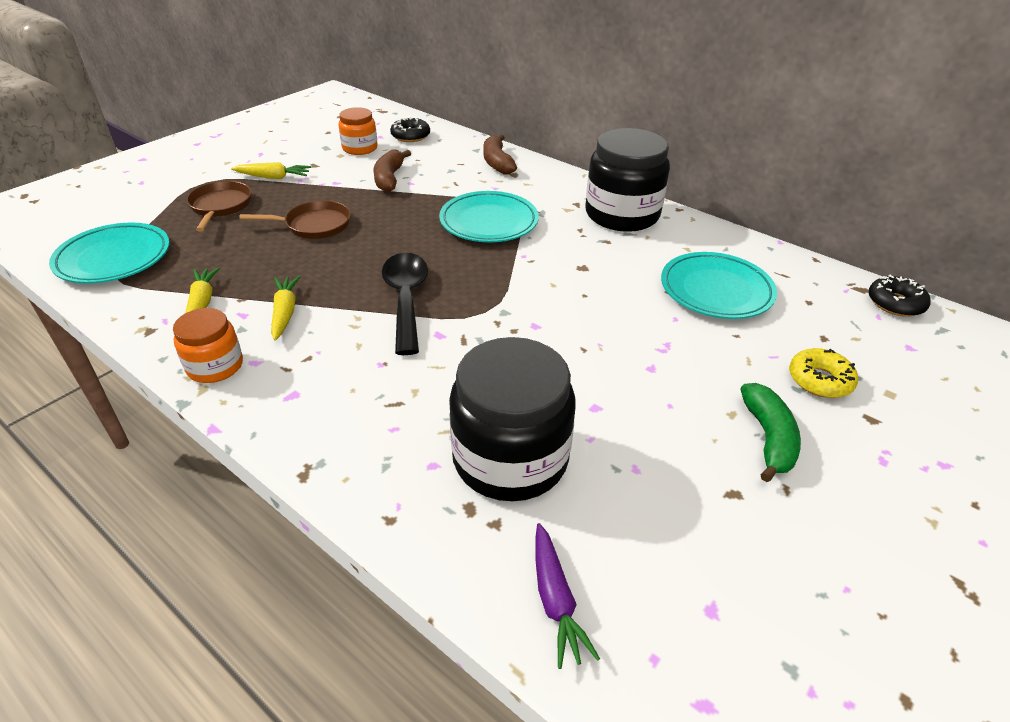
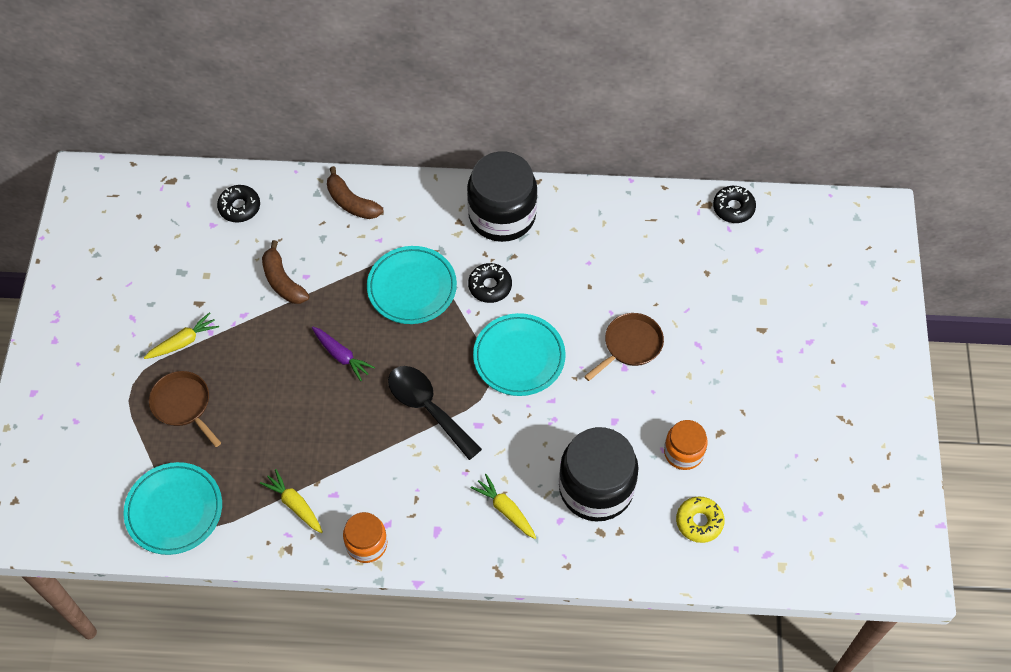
camera: 35 degrees left, 20 degrees up
brown pan [239,200,351,239] -> brown pan moved to [584,313,664,381]
yellow carrot [271,276,301,341] -> yellow carrot moved to [471,474,536,539]
orange jar [339,107,377,155] -> orange jar moved to [664,420,708,470]
purple carrot [535,523,600,669] -> purple carrot moved to [312,327,375,381]
turquoise plate [661,252,777,319] -> turquoise plate moved to [473,313,566,396]
green banana [741,383,801,482] -> none
yellow donut [789,348,858,398] -> yellow donut moved to [676,496,725,543]
none -> black donut [468,263,512,303]

